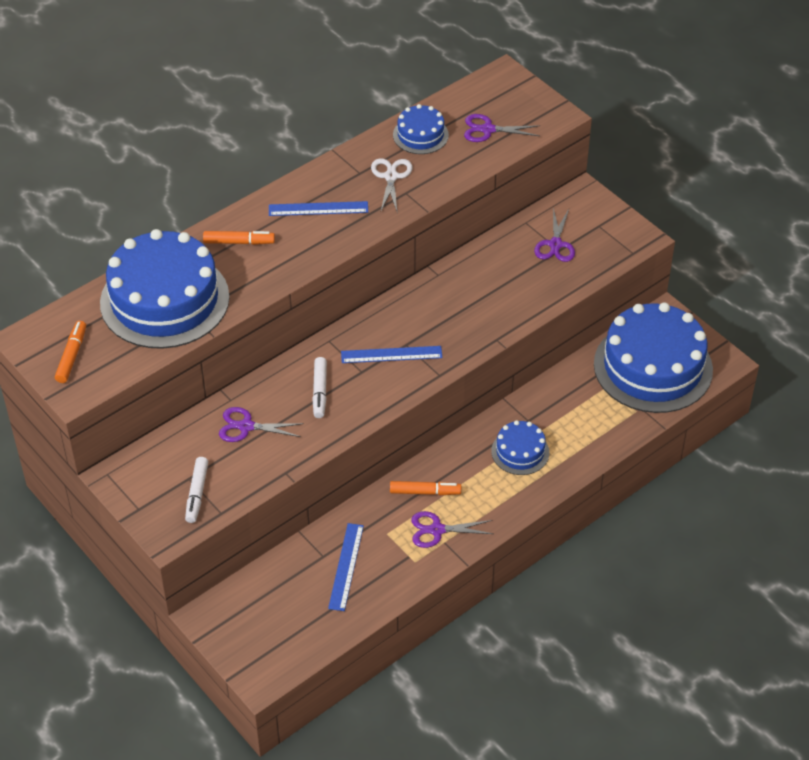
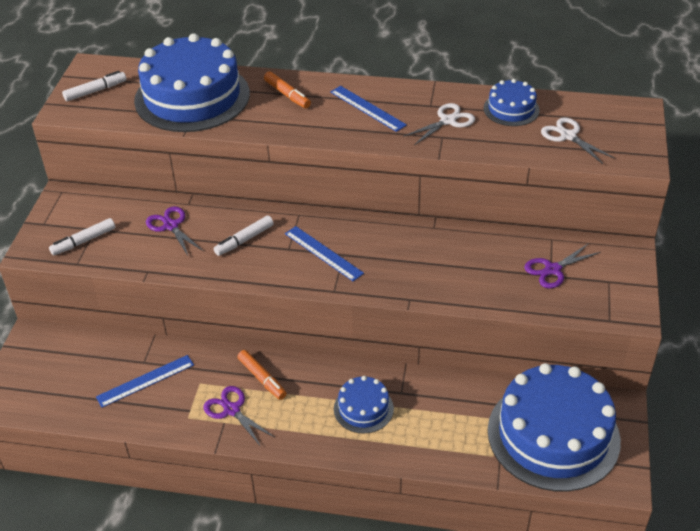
camera: 50 degrees right, 5 degrees down
orange marker [55,321,86,383] -> white marker [62,71,126,102]
purple scissors [464,114,540,142] -> white scissors [541,117,614,164]

